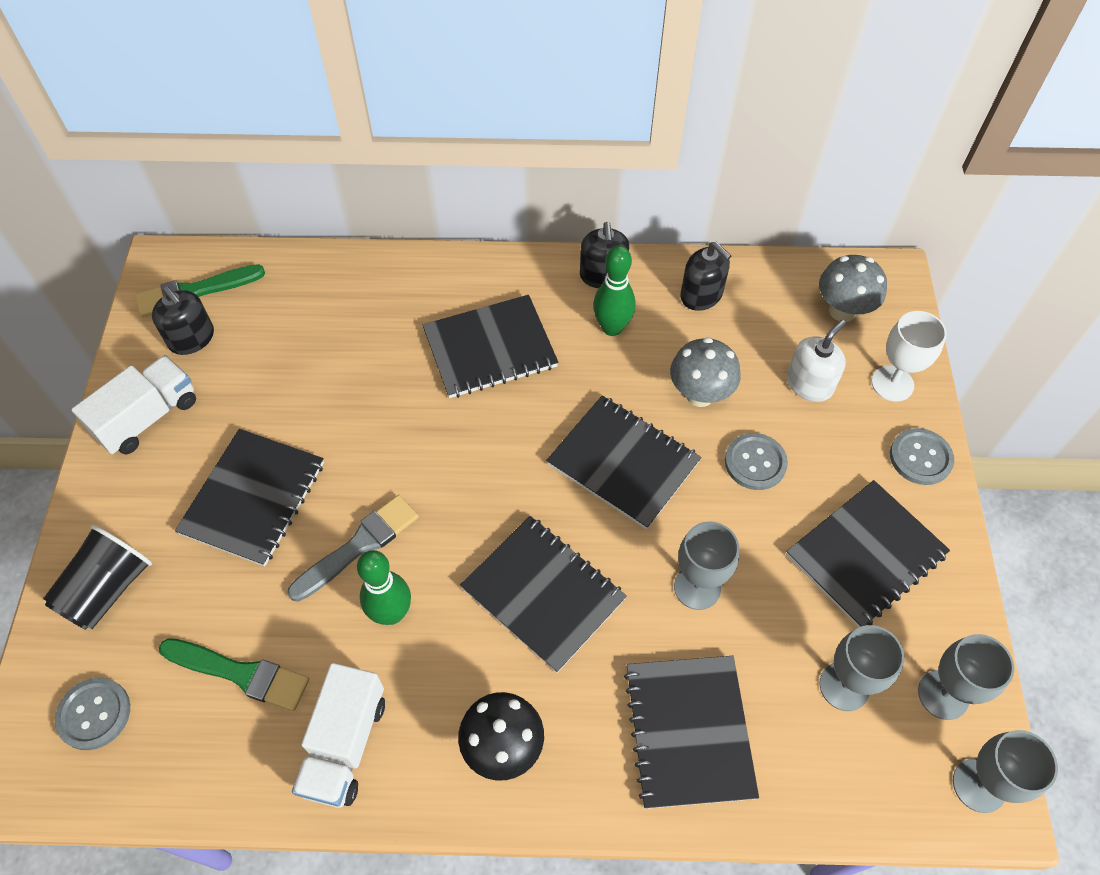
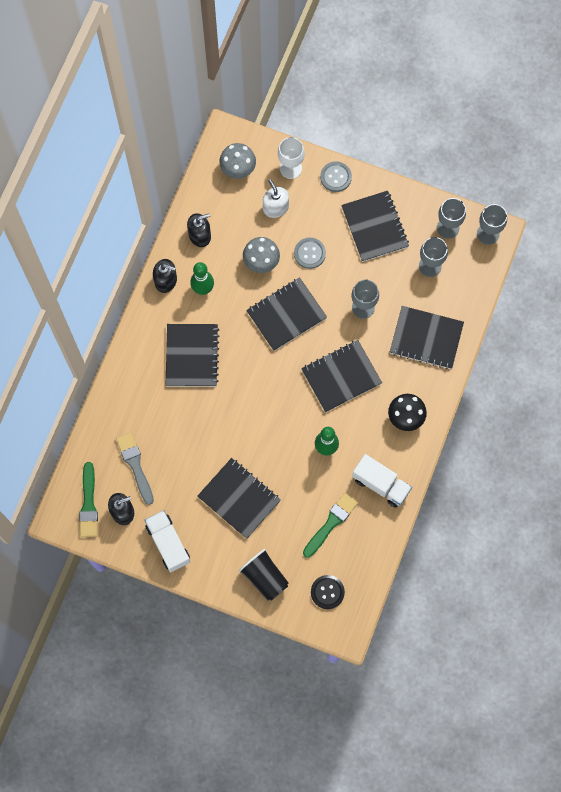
camera: 70 degrees left, 15 degrees up
grey button [55,677,130,750] -> black button [311,575,345,609]
grey brush [287,495,419,602] -> grey brush moved to [116,432,154,505]

